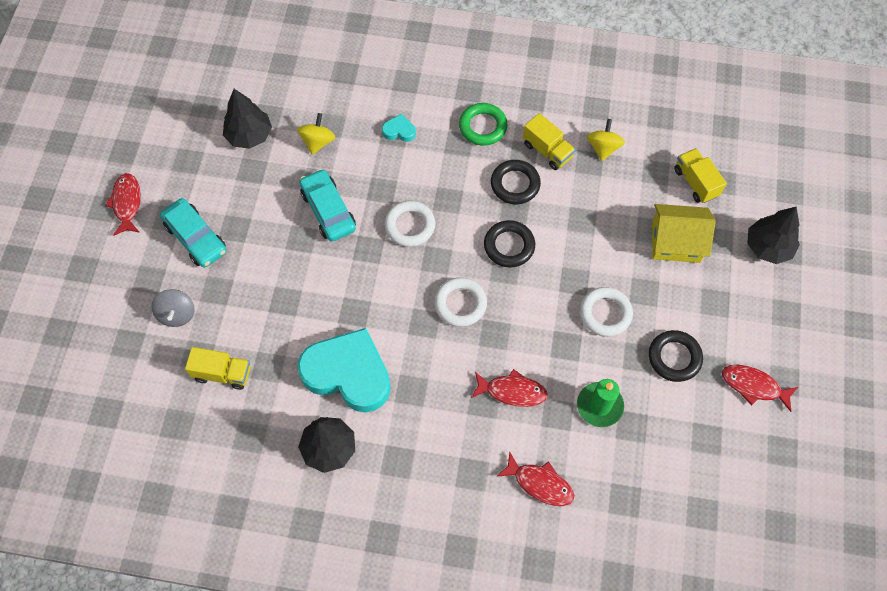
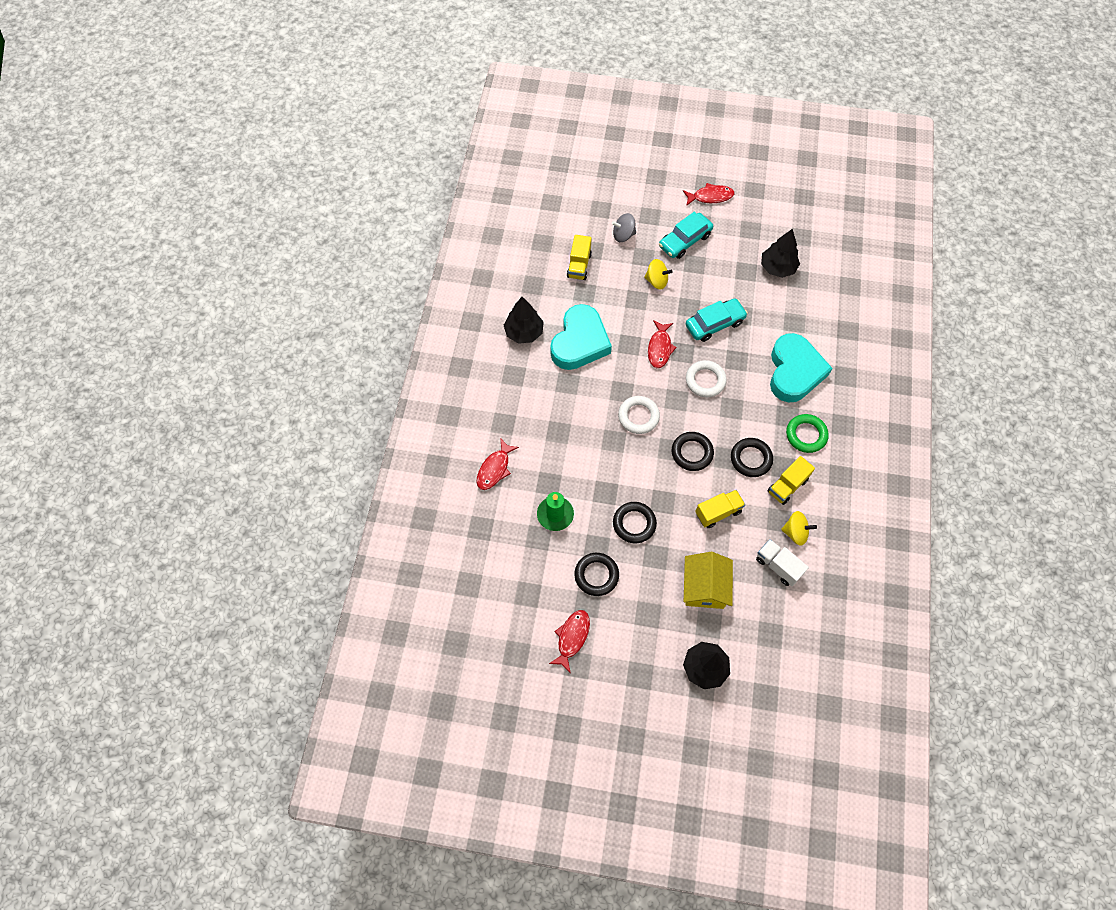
camera: 90 degrees right, 0 degrees up
yellow spinning top [297,113,335,155] -> yellow spinning top moved to [644,259,673,290]
turquoise heart [382,114,416,142] -> turquoise heart [770,333,833,402], size x2.49
red fish [471,369,548,407] -> red fish moved to [648,320,677,368]
white ring [580,287,633,337] -> black ring [613,502,657,543]
yellow truck [675,148,727,203] -> yellow truck moved to [695,490,745,528]
none -> white truck [756,539,809,586]

